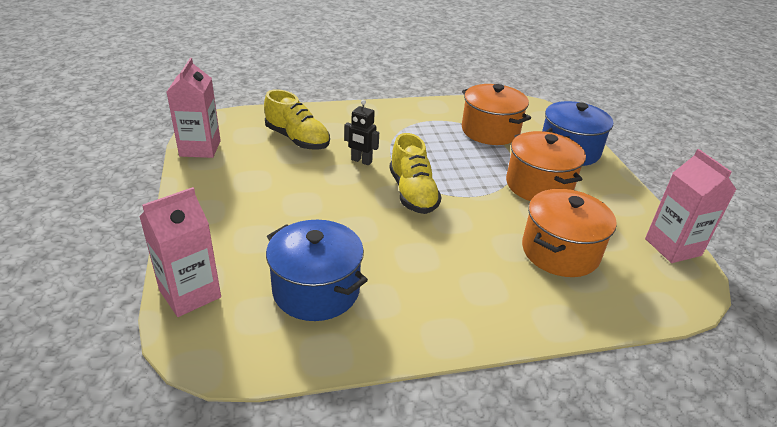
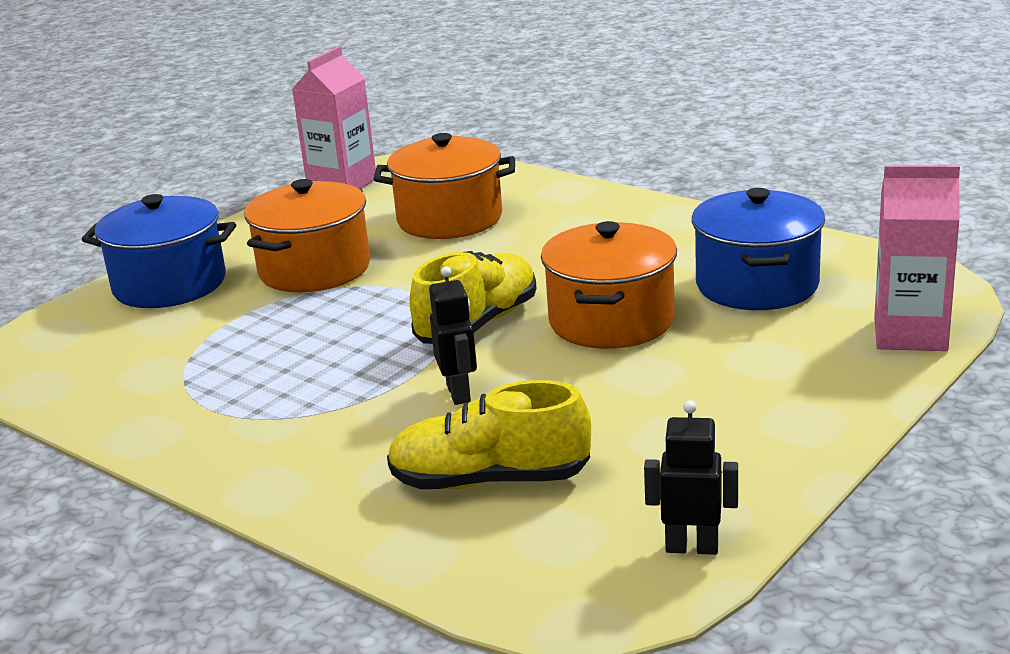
camera: 125 degrees left, 10 degrees down
pink carton [167,58,221,158] -> black robot [644,400,738,555]
yellow shoe [264,89,330,150] -> yellow shoe turned 90 degrees counterclockwise [387,380,591,489]
orange pot [462,84,531,145] -> orange pot moved to [541,221,677,349]

